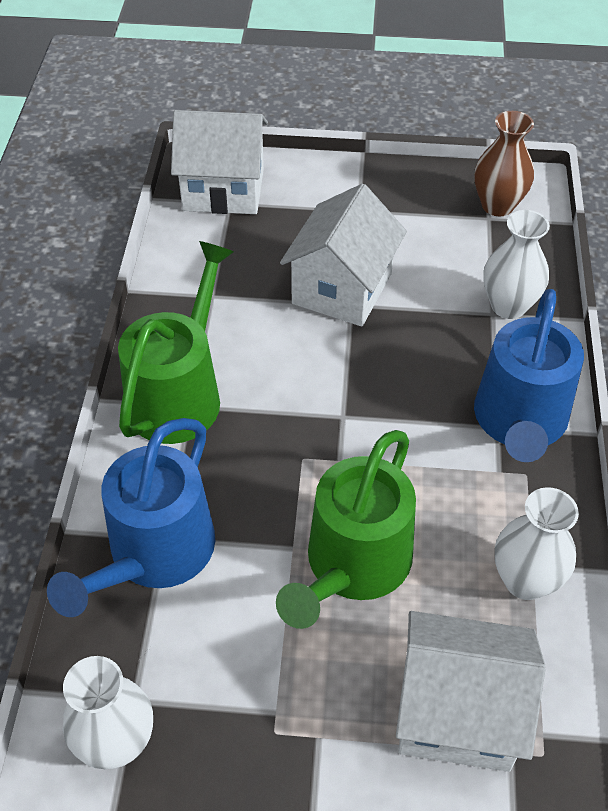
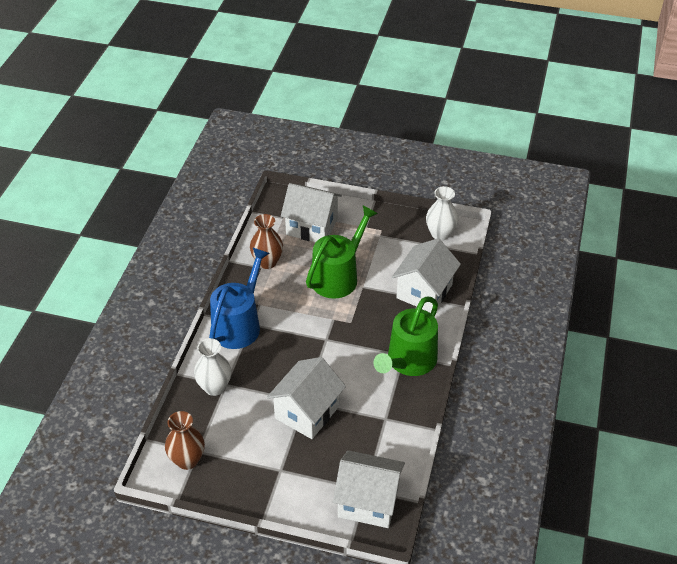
camera: 170 degrees left, 5 degrees down
blue watering can [47,418,215,617] -> white house [392,238,461,312]
white vase [495,487,579,600] -> brown vase [250,214,283,269]

